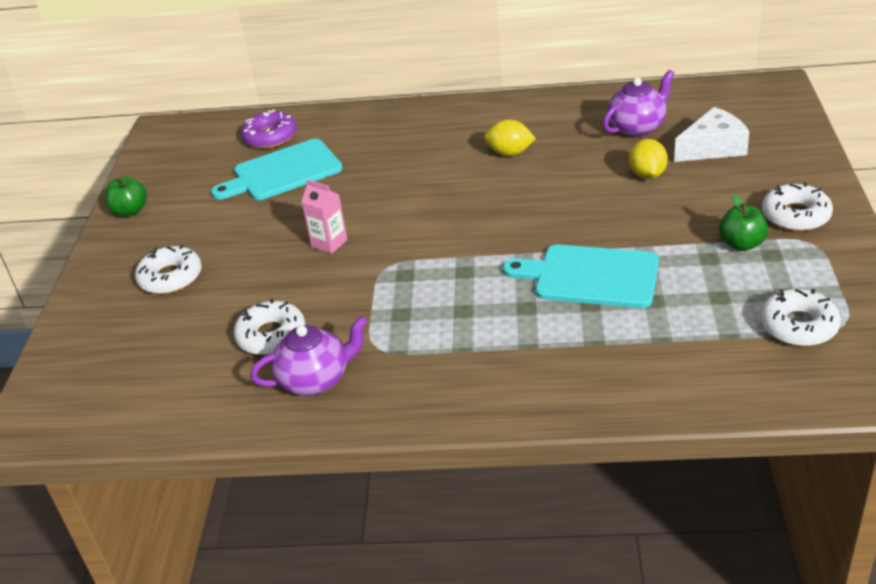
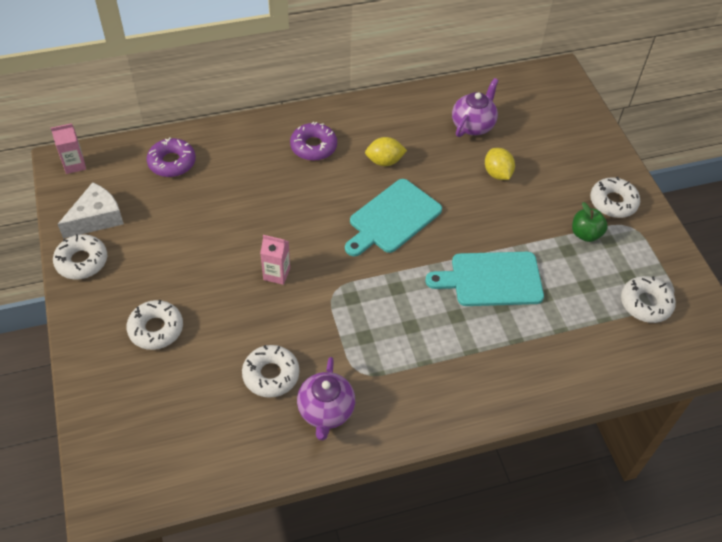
camera: 25 degrees left, 15 degrees up
green apple [105,176,147,217] -> white donut [53,234,107,279]
turquoise cutting board [211,139,343,200] -> turquoise cutting board moved to [345,179,442,256]
purple teapot [250,316,368,396] -> purple teapot turned 135 degrees clockwise [297,357,355,440]
white cheese [674,107,749,162] -> white cheese moved to [58,182,124,238]
none -> pink carton [51,123,86,174]
none -> purple donut [290,121,337,161]

